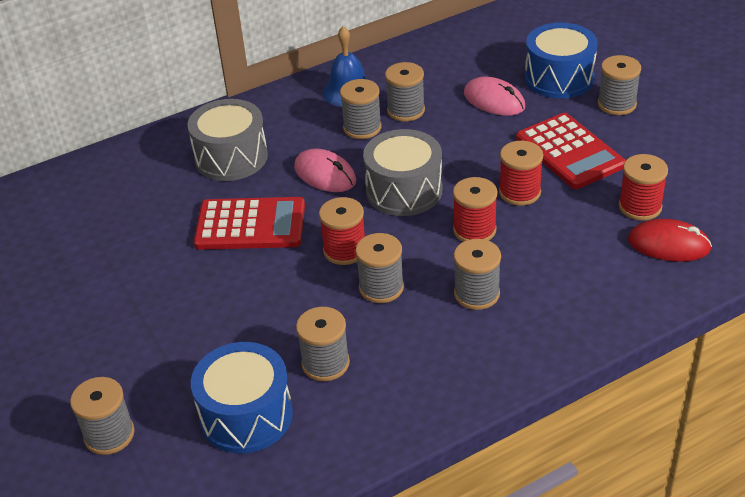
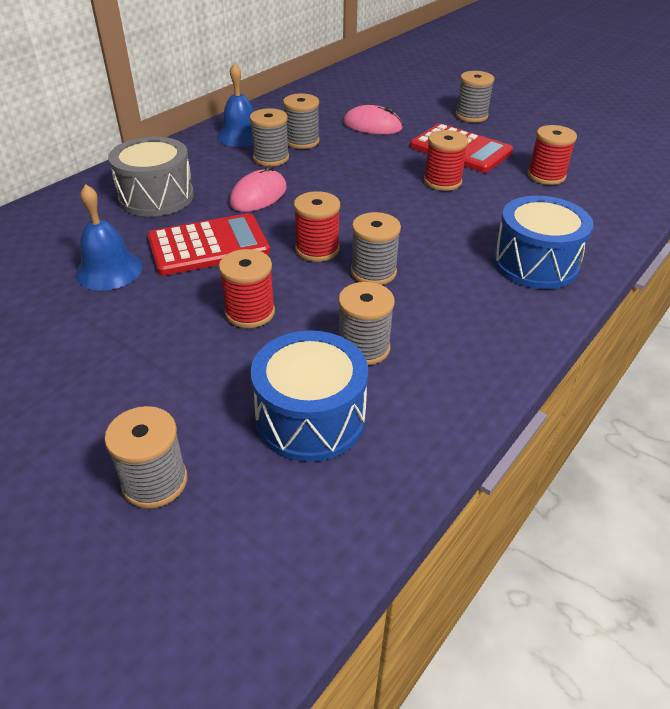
camera: 25 degrees left, 0 degrees up
pink mouse [294,149,356,192] -> pink mouse turned 75 degrees counterclockwise [229,166,287,212]
grey drum [363,129,442,216] -> none
red spool [453,177,497,242] -> red spool moved to [219,249,275,328]
grey spool [454,239,501,310] -> none
blue drum [525,23,598,99] -> blue drum moved to [493,196,593,289]
red mouse [628,219,712,262] -> none
none -> blue bell [75,184,142,290]

